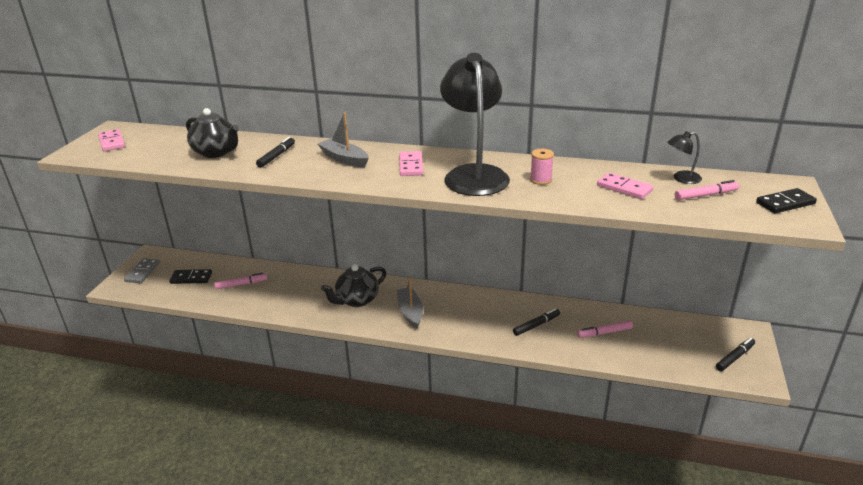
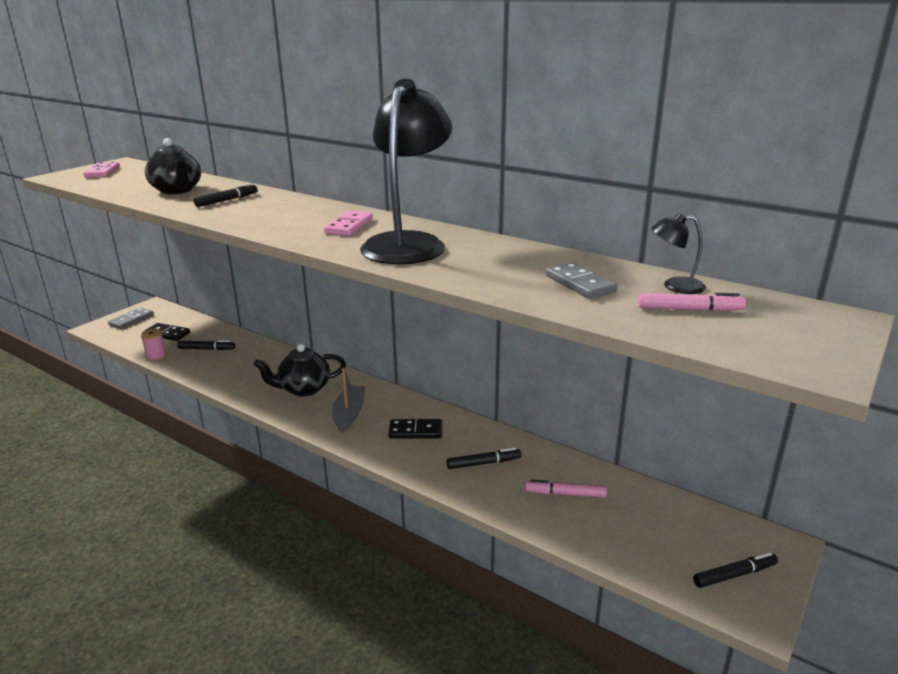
camera: 20 degrees right, 5 degrees down
pink marker [214,273,268,290] -> black marker [177,340,235,350]
grey boat [318,112,369,167] -> none
pink spool [530,149,554,185] -> pink spool moved to [141,329,167,361]
pink domino [597,172,653,199] -> grey domino [546,262,617,299]
black domino [756,188,817,214] -> black domino moved to [388,419,442,438]

